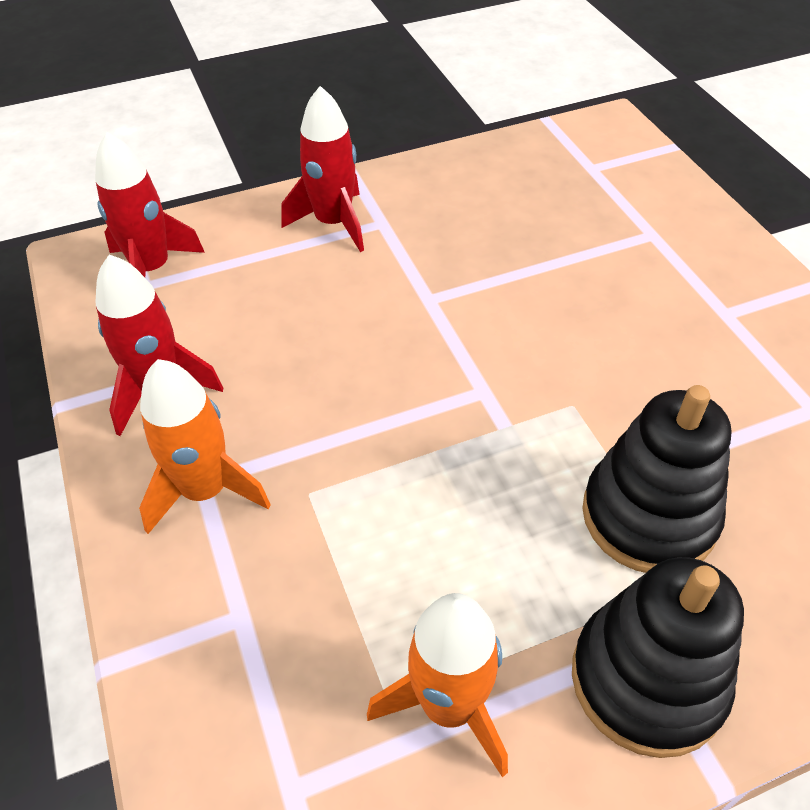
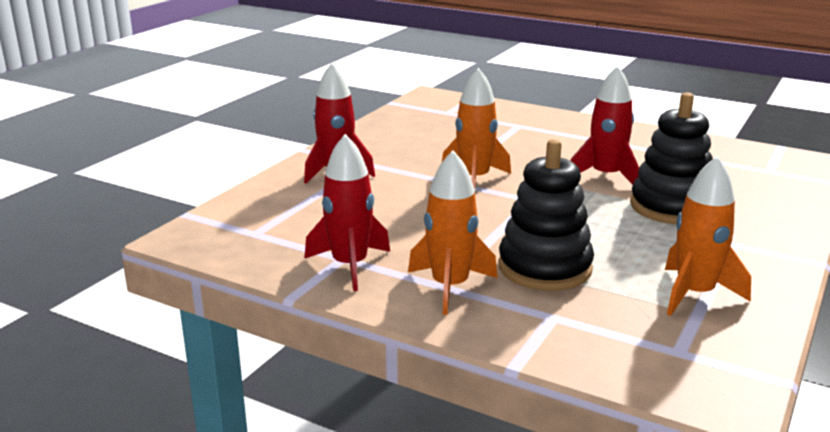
camera: 40 degrees left, 25 degrees down
red rocket [95,132,205,277] -> red rocket moved to [571,66,639,185]
black stacking toy [572,557,744,758] -> black stacking toy moved to [498,139,594,291]
none -> orange rocket [442,68,511,189]

